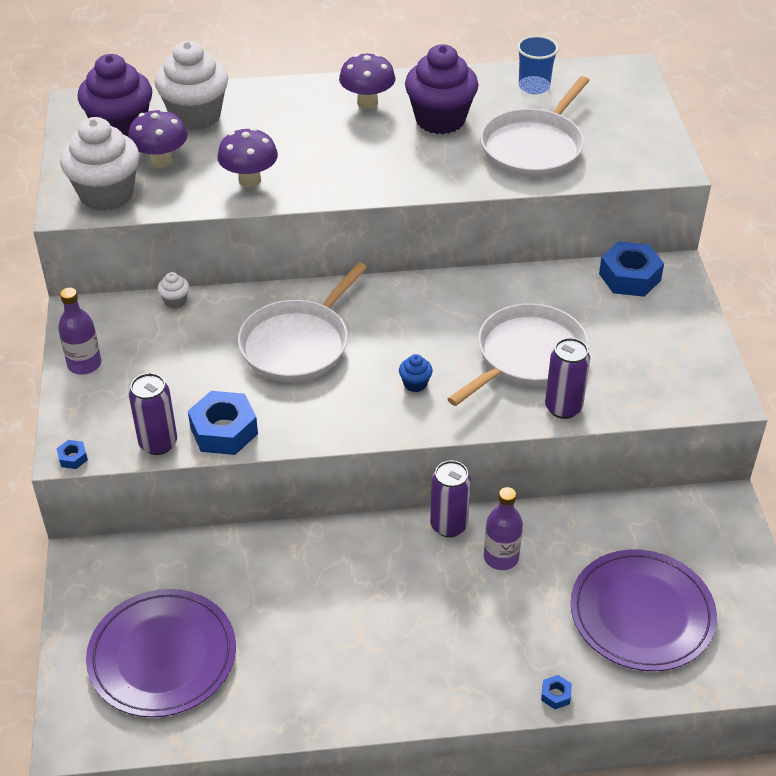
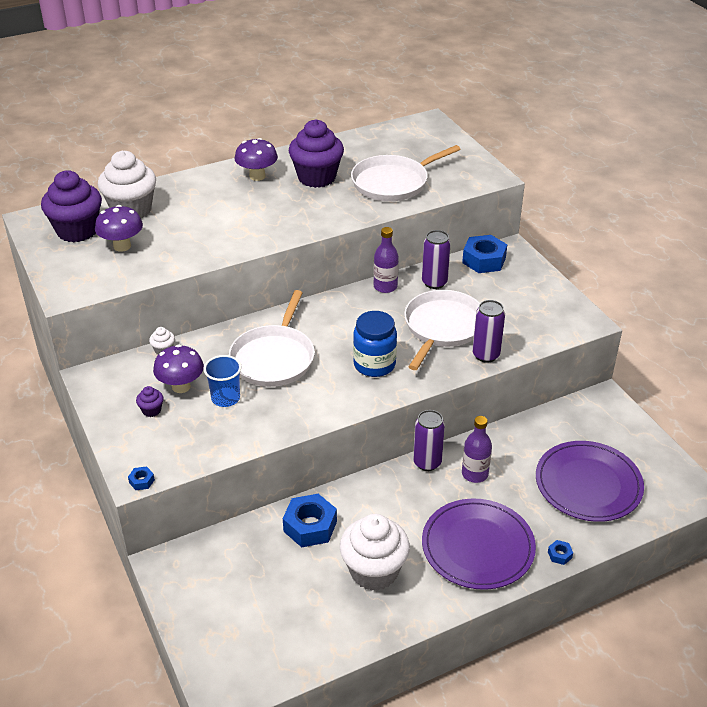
camera: 20 degrees left, 5 degrees down
purple bottle [58,288,101,375] -> purple bottle moved to [374,227,399,293]
white cupcake [60,117,139,211] -> white cupcake moved to [340,514,410,591]
purple plate [86,589,236,717] -> purple plate moved to [422,499,536,590]
purple can [129,373,177,455] -> purple can moved to [422,230,451,289]
blue nut [188,391,258,455] -> blue nut moved to [283,494,337,547]
purple mushroom [217,128,278,187] -> purple mushroom moved to [153,345,204,393]
blue cupcake [399,354,433,392] -> blue jar [353,311,397,377]
white pan [480,76,590,177] -> white pan turned 45 degrees clockwise [351,145,461,201]
blue cup [517,35,559,94] -> blue cup moved to [203,355,241,407]
none -> purple cupcake [136,386,164,417]

